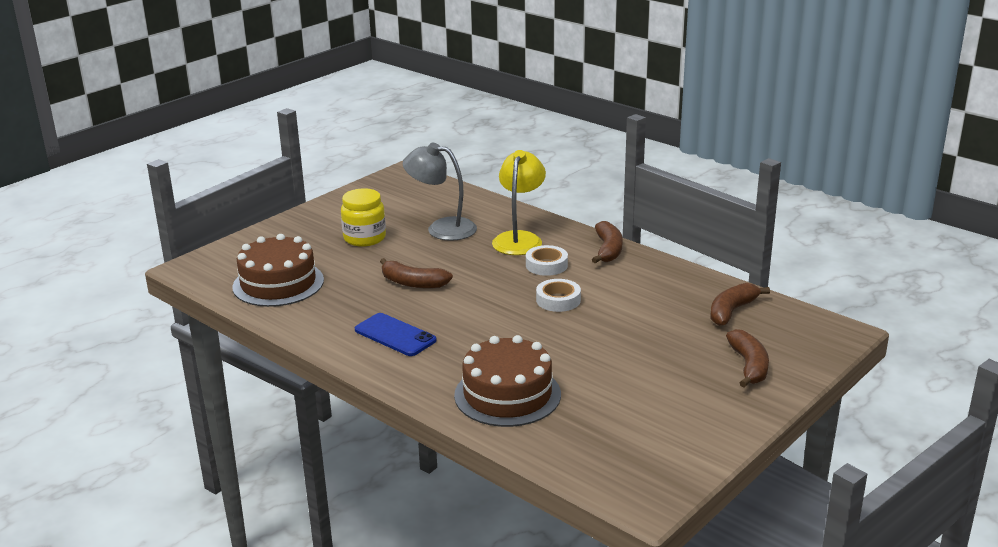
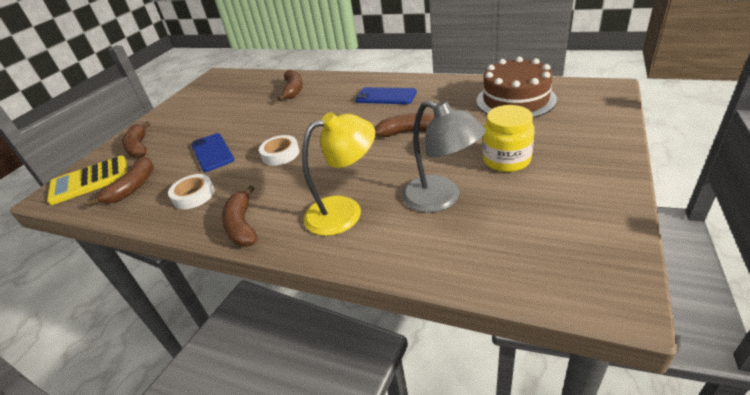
camera: 165 degrees right, 10 degrees up
grey lamp [403,142,477,241] -> grey lamp turned 45 degrees clockwise [402,100,486,213]
brown cake [454,335,561,427] -> brown banana [277,70,303,101]
yellow lamp [492,150,546,255] -> yellow lamp turned 105 degrees counterclockwise [302,112,376,236]
white tape [526,245,568,276] -> white tape moved to [168,174,215,209]
none -> yellow calculator [47,156,127,205]
none -> blue phone [191,133,234,172]

